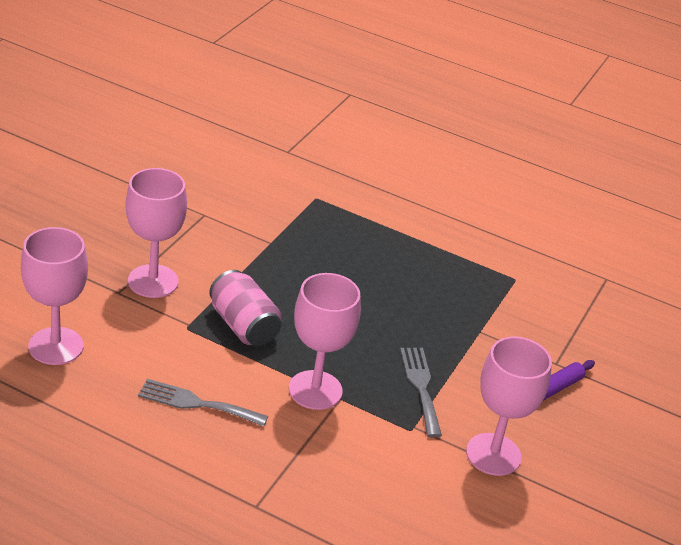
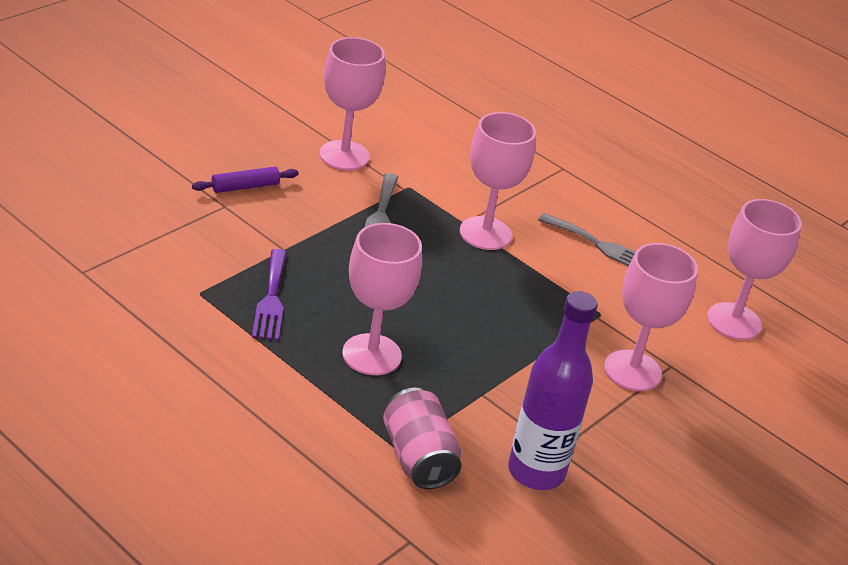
camera: 165 degrees left, 0 degrees up
pink can [209,270,282,346] -> pink can moved to [383,388,461,489]
none -> purple fork [252,249,286,341]
none -> pink goblet [342,223,422,375]
none -> purple bottle [508,291,598,490]

